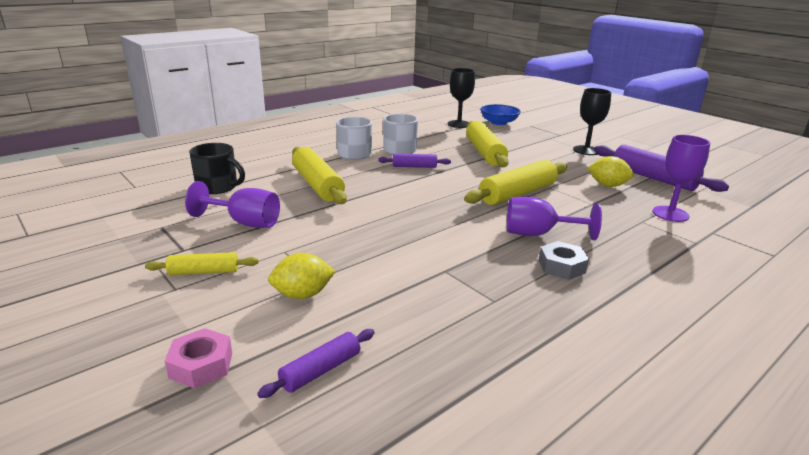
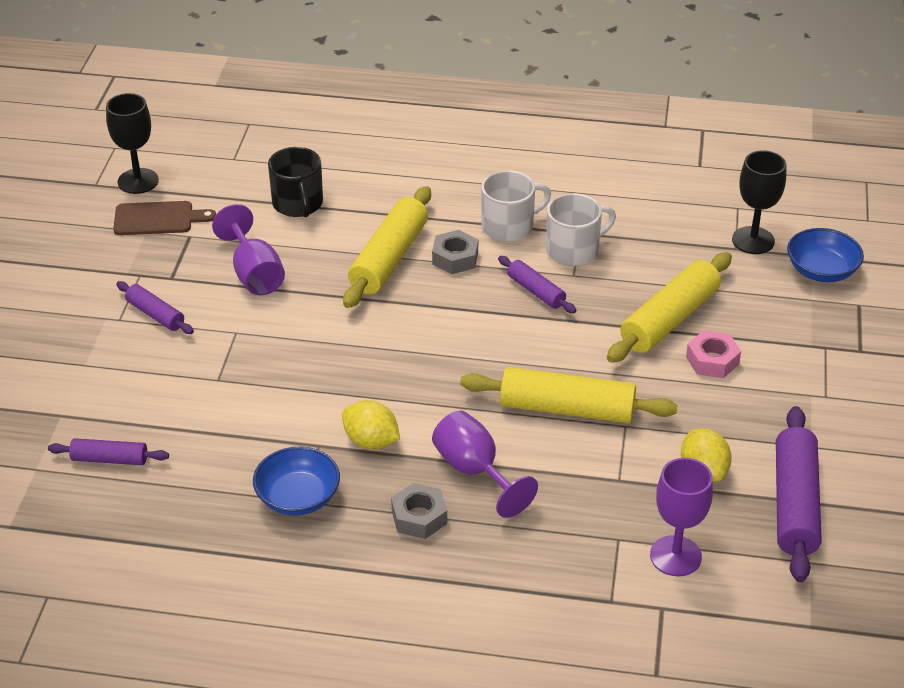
camera: 50 degrees right, 15 degrees up
yellow rolling pin [145,252,259,275] -> purple rolling pin [117,281,194,334]
pink nut [165,328,232,389] -> pink nut moved to [686,330,741,378]
yellow lemon [268,253,336,299] -> yellow lemon moved to [342,400,400,449]
black goblet [573,88,611,155] -> black goblet moved to [106,93,159,194]
none -> brown cutting board [113,201,216,235]
none -> blue bowl [253,446,340,516]
none -> grey nut [432,230,478,274]

